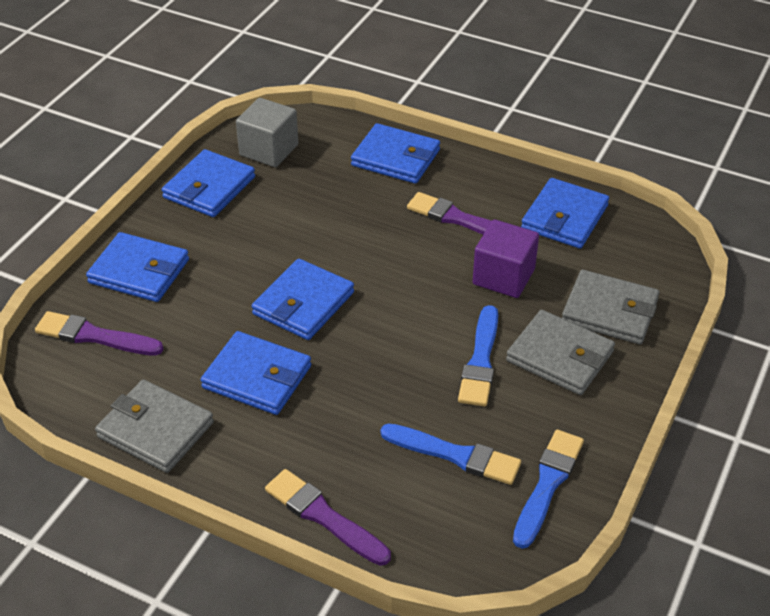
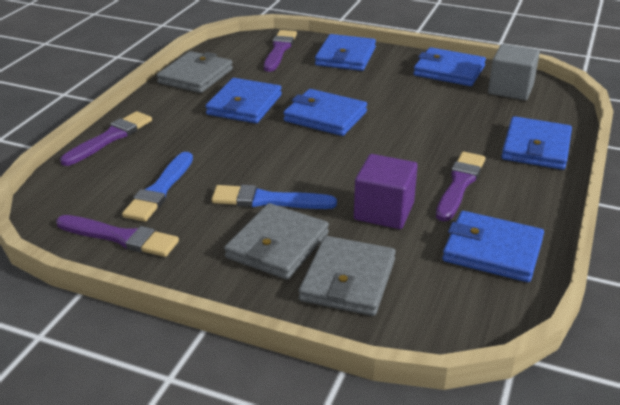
camera: 85 degrees right, 10 degrees down
blue brush [513,430,584,549] -> purple brush [56,215,179,257]

